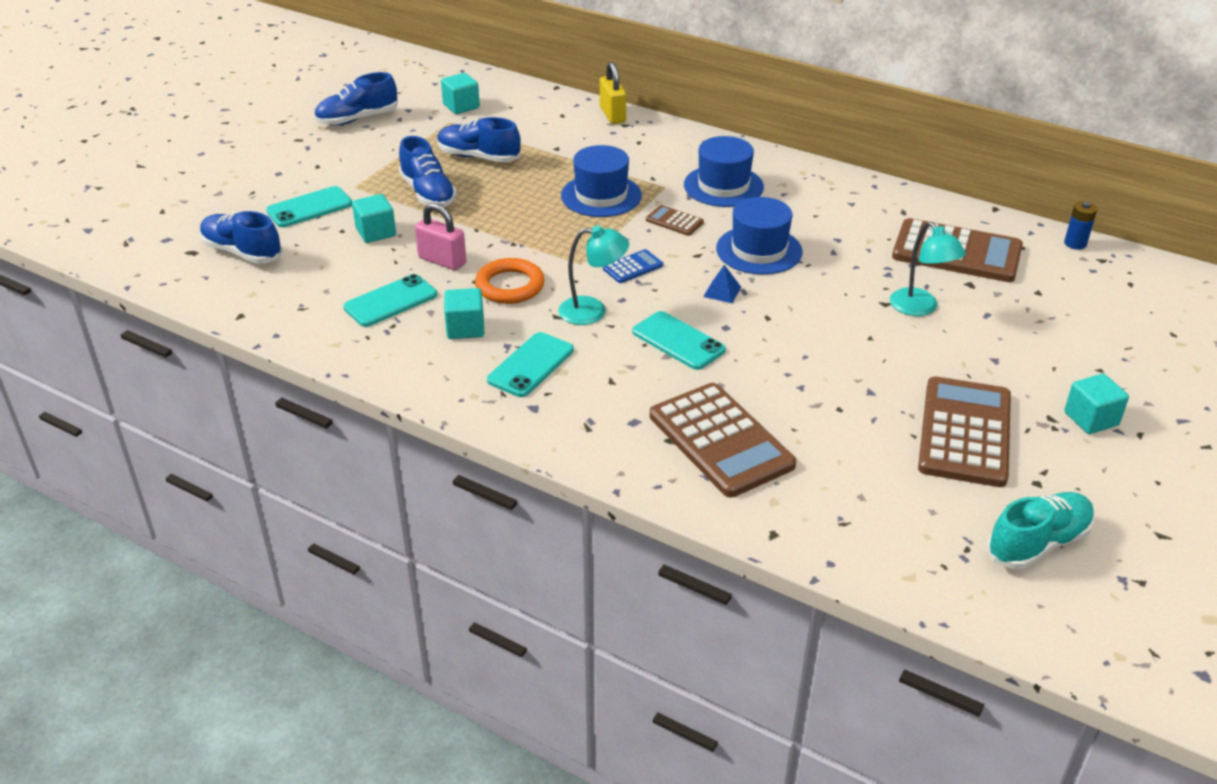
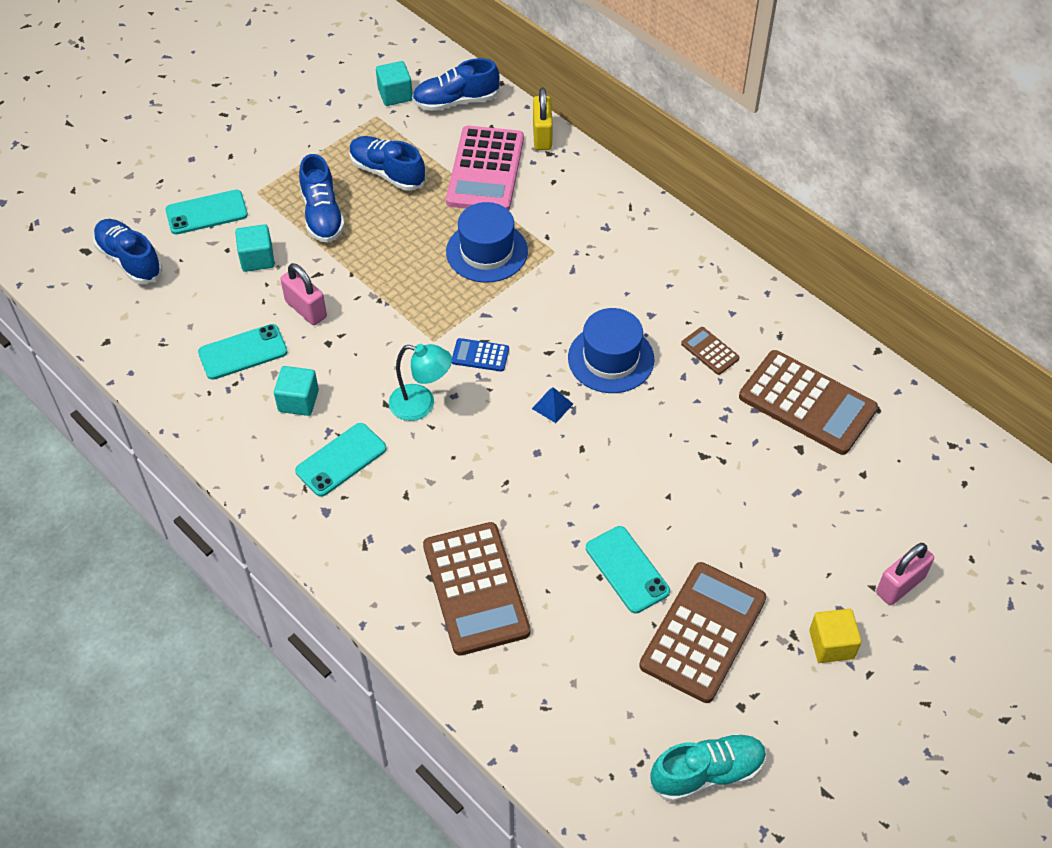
camera: 15 degrees right, 15 degrees up
blue shoe [314,72,398,125] -> blue shoe moved to [412,58,499,111]
orange ring [475,258,545,304] -> none
blue calculator [603,249,663,283] -> blue calculator turned 150 degrees counterclockwise [452,338,509,372]
turquoise phone [632,311,726,370] -> turquoise phone moved to [586,526,670,613]
brown calculator [646,205,704,236] -> brown calculator moved to [681,327,740,375]
blue hat [684,136,764,207] -> none
turquoise lamp [890,222,966,316] -> none
blue battery [1064,201,1097,250] -> none
turquoise cube [1064,374,1129,434] -> yellow cube [809,609,862,663]
none -> pink calculator [446,126,524,210]
none -> pink padlock [876,543,934,605]

